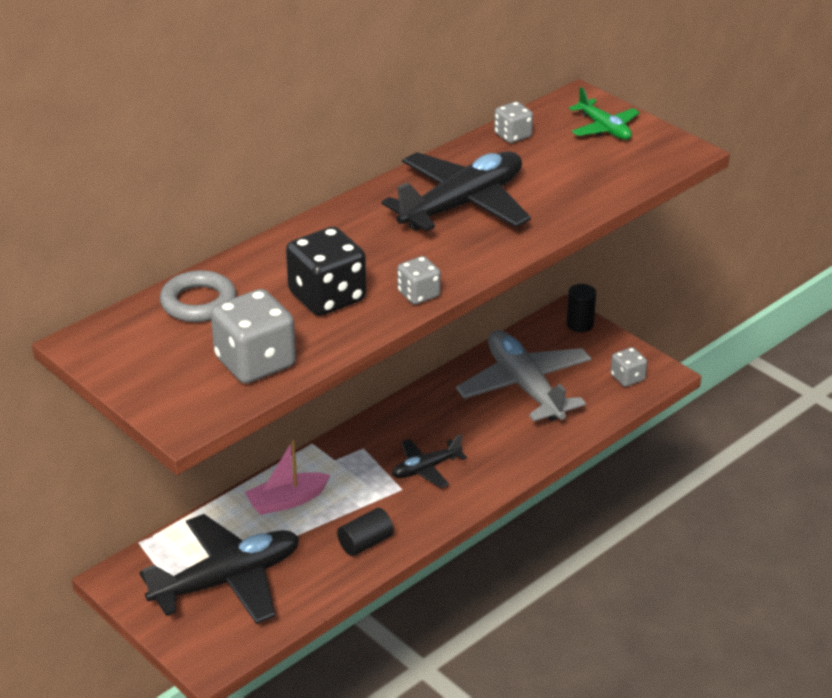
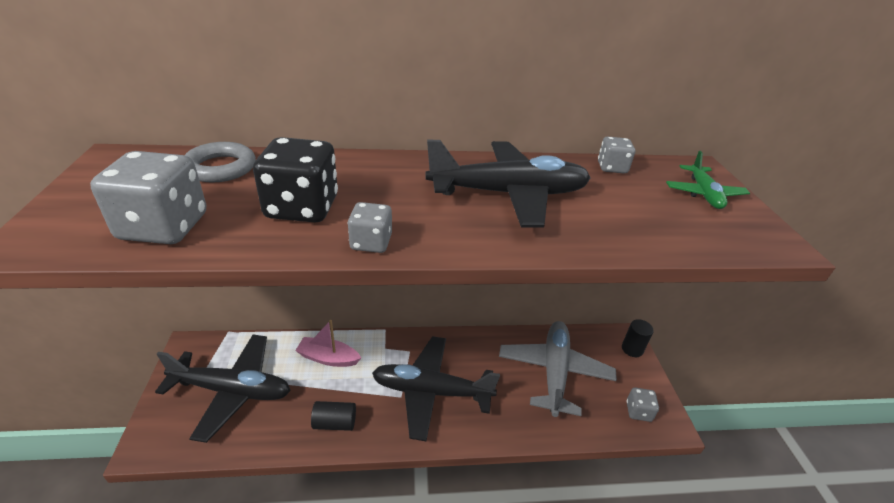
camera: 35 degrees right, 0 degrees up
black plane [392,434,467,488] -> black plane [372,336,500,441], size x1.94

